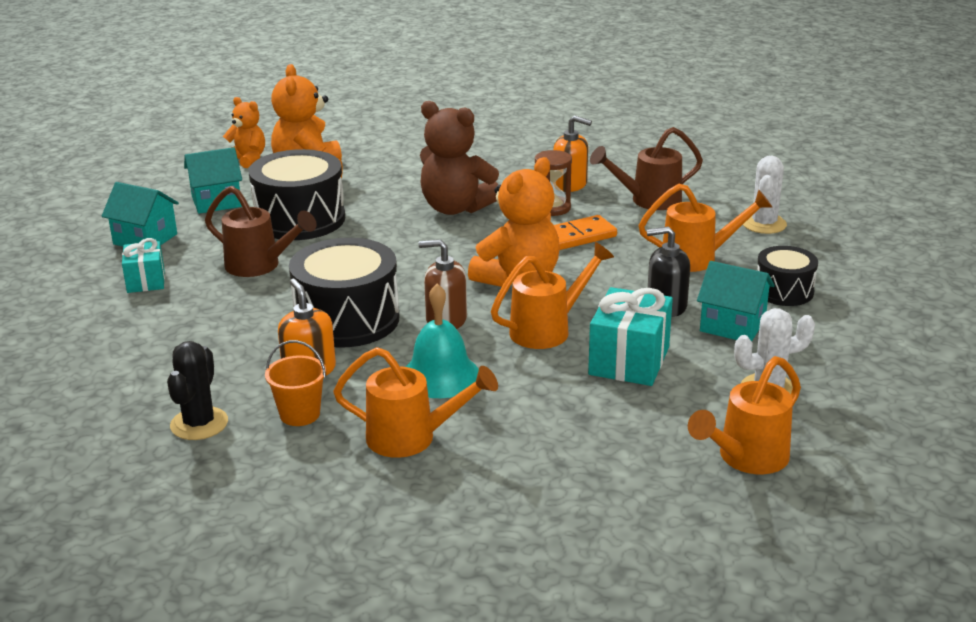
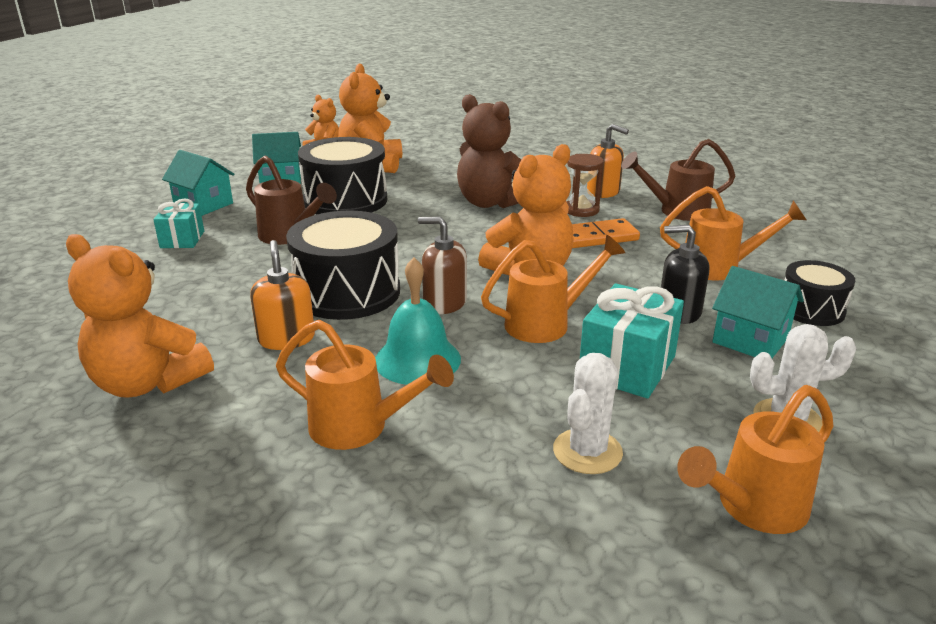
camera: 10 degrees right, 0 degrees up
black cactus [167,341,228,440] -> orange teddy bear [66,234,214,398]
orange bucket [265,340,326,426] -> none
white cactus [743,156,787,234] -> white cactus moved to [553,353,623,474]

